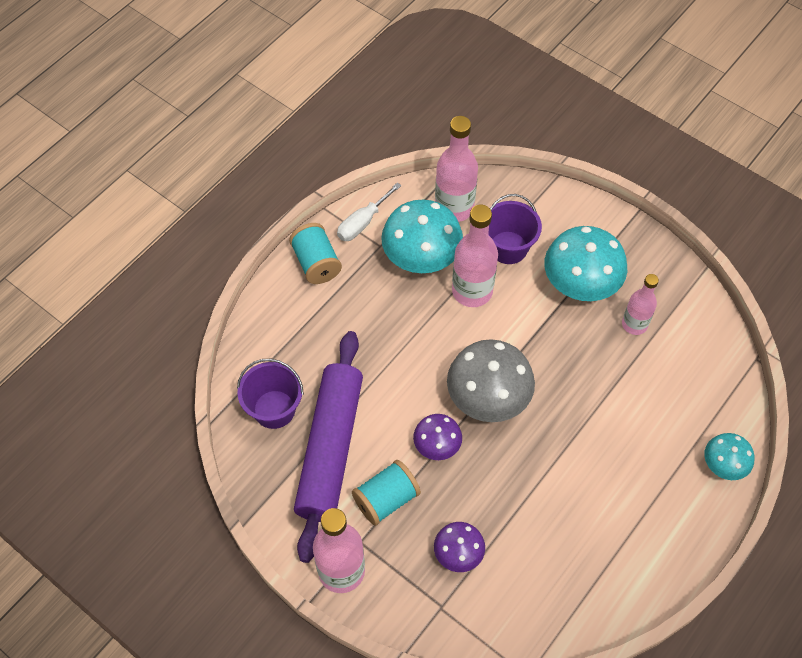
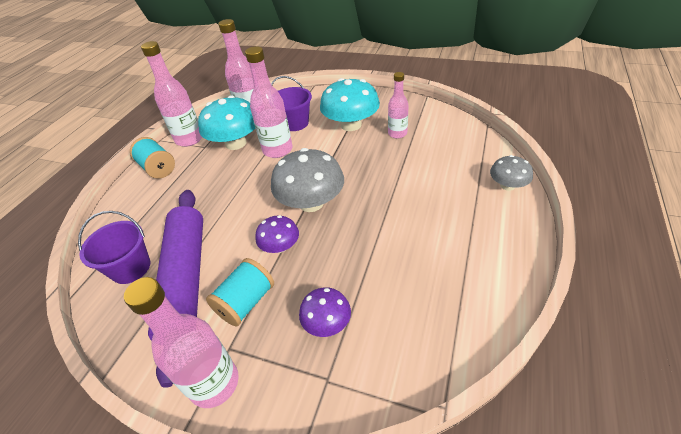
camera: 15 degrees left, 15 degrees down
white screwdriver [337,182,402,241] -> pink bottle [141,41,202,147]
turquoise mushroom [704,433,755,480] -> grey mushroom [490,155,533,191]

